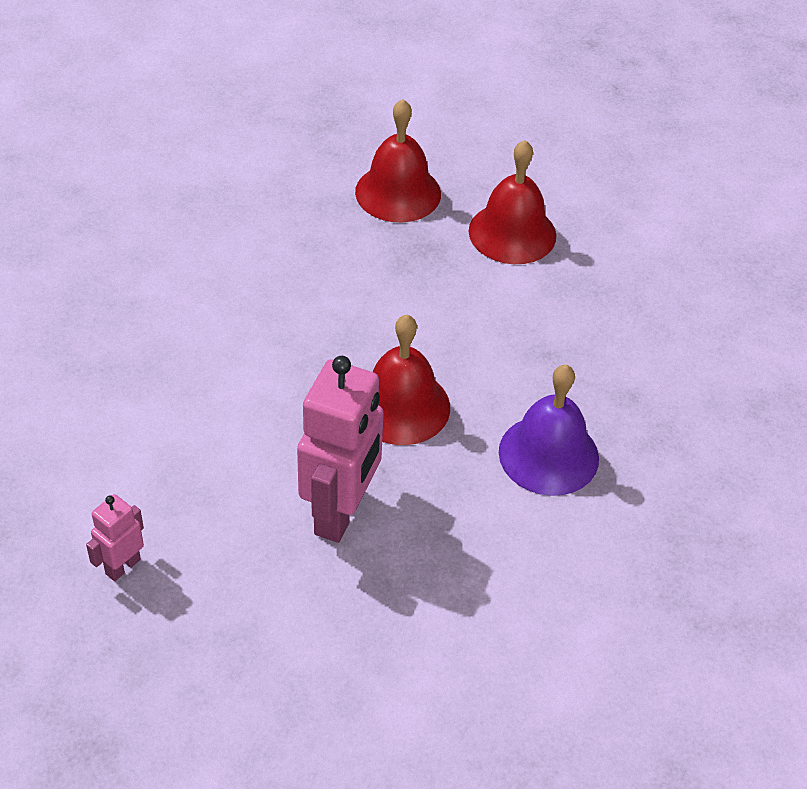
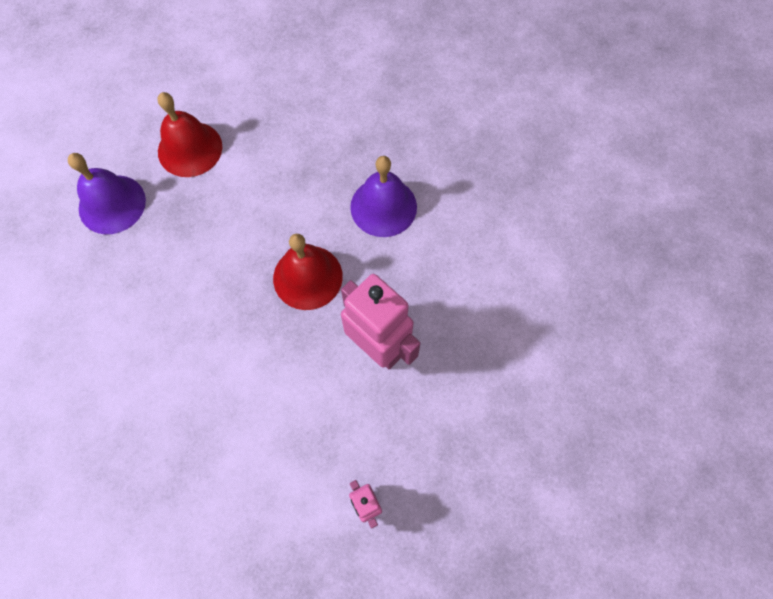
camera: 65 degrees left, 20 degrees up
red bell [355,99,441,222] -> purple bell [68,153,146,234]

